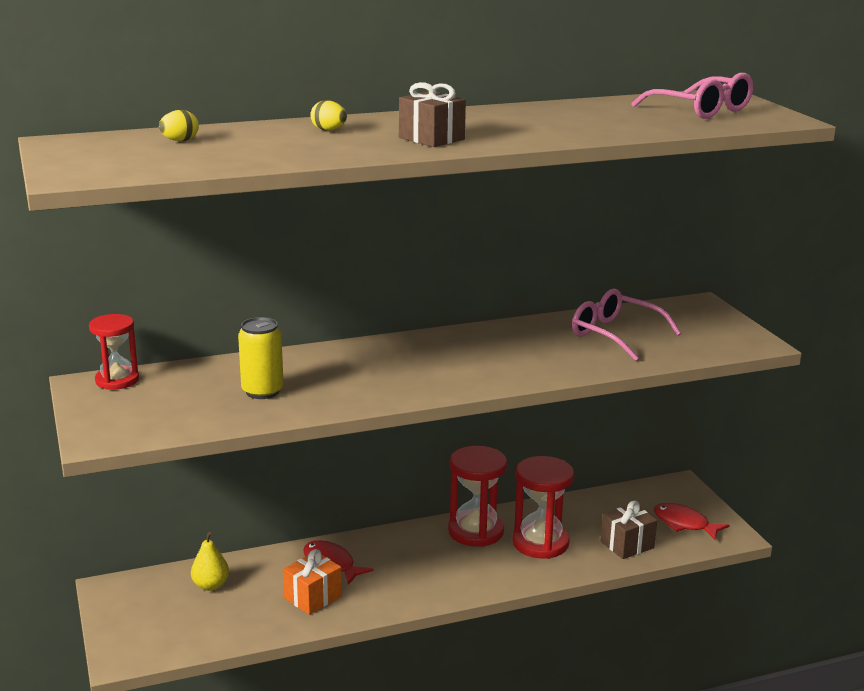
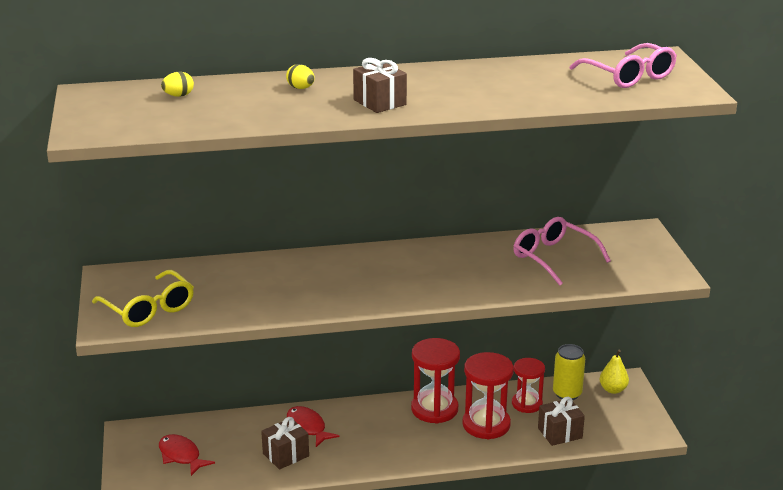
camera: 10 degrees right, 5 degrees up
red hourglass [89,314,139,390] -> red hourglass moved to [512,358,545,413]
yellow pear [191,532,229,591] -> yellow pear moved to [600,350,629,394]
yellow can [238,317,284,399] -> yellow can moved to [553,344,585,400]
orange gift [283,549,342,615] -> brown gift [261,417,309,470]
red fish [653,503,730,541] -> red fish moved to [159,434,215,476]
none -> yellow glasses [92,270,194,327]

